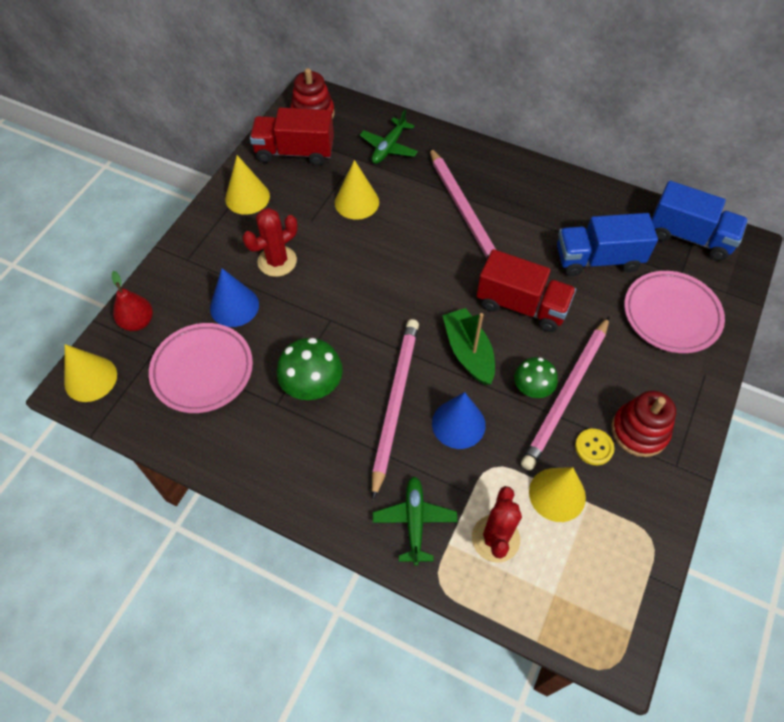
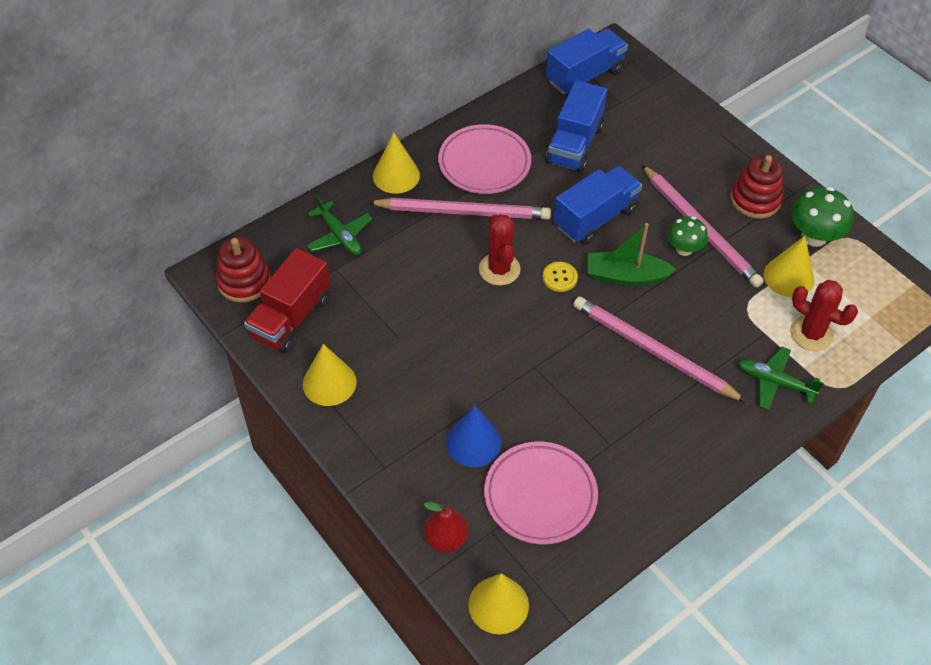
camera: 65 degrees left, 5 degrees down
red cactus [243,208,297,277] -> red cactus moved to [479,214,521,286]
green mushroom [277,338,343,400] -> green mushroom moved to [791,187,854,247]
yellow cone [335,160,379,220] -> yellow cone moved to [373,133,420,194]
blue cone [432,392,486,449] -> none
red truck [477,249,576,332] -> blue truck [553,166,642,245]
yellow button [575,429,614,465] -> yellow button moved to [543,262,578,292]
pink plate [624,271,725,353] -> pink plate moved to [438,124,531,194]

